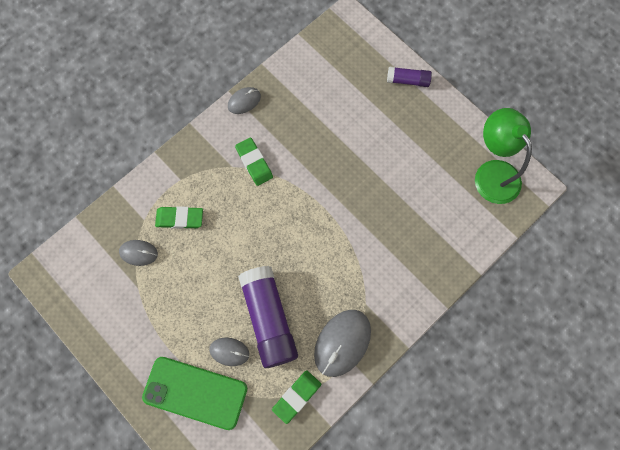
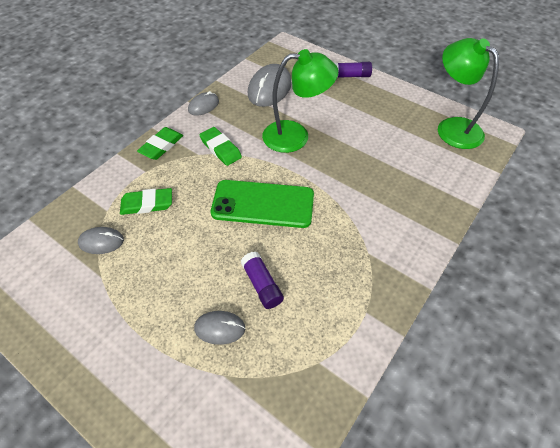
camera: 10 degrees left, 20 degrees down
green phone [142,357,247,430] -> green phone moved to [211,180,314,228]
purple glue stick [238,266,298,368] -> purple glue stick [241,252,284,309], size x0.51
green eraser [272,370,321,424] -> green eraser moved to [137,127,183,160]
grey mouse [314,310,371,377] -> grey mouse moved to [248,64,292,107]
none -> green lamp [262,49,338,153]

